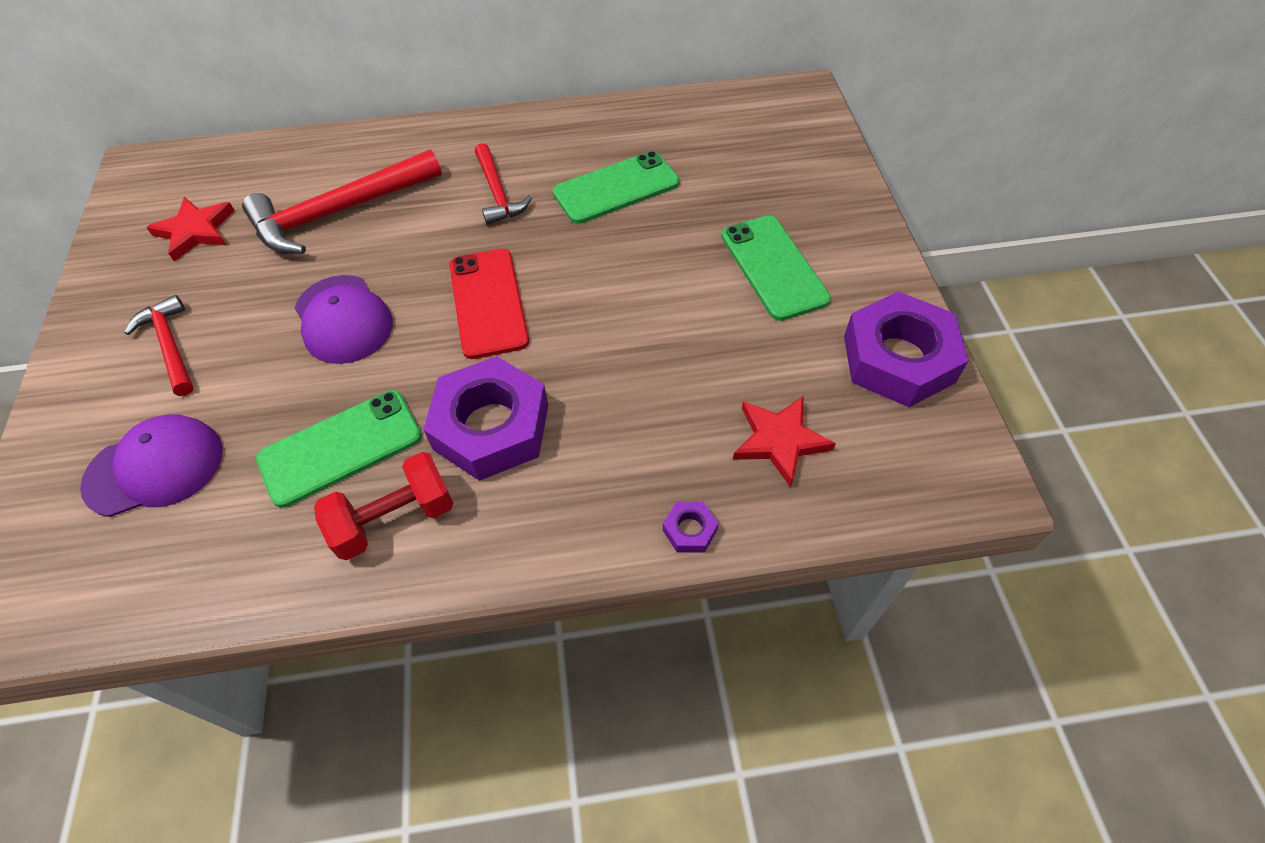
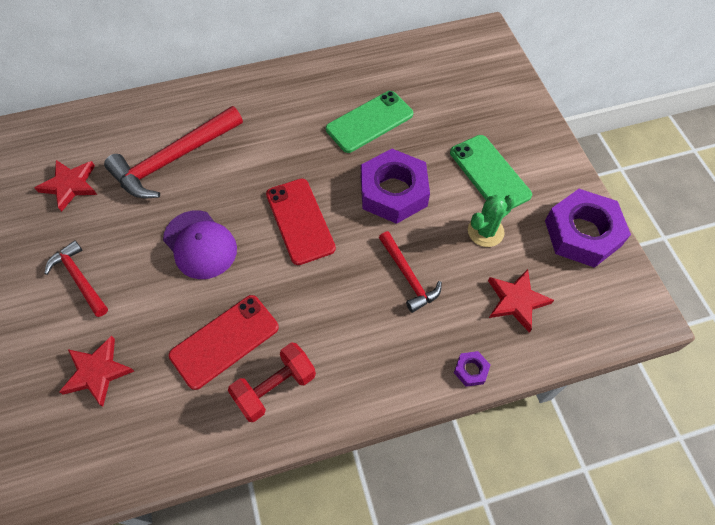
camera: 10 degrees left, 5 degrees up
purple cap [80,415,223,517] -> red star [59,336,134,407]
green phone [256,390,422,508] -> red phone [169,295,279,390]
purple nut [423,356,548,481] -> purple nut moved to [361,149,430,224]
red hammer [475,143,532,225] -> red hammer moved to [379,231,442,313]
none -> green cactus [468,195,516,247]

